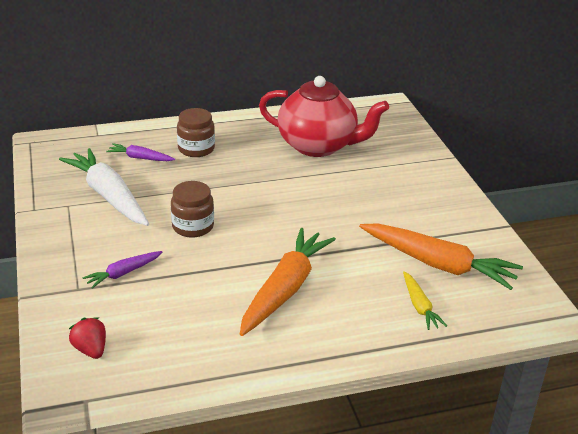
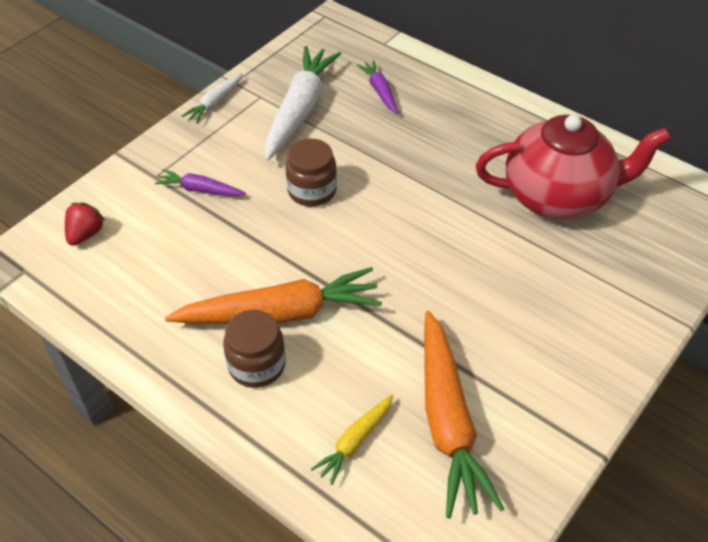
camera: 55 degrees right, 15 degrees up
brown jar [177,108,215,157] -> brown jar moved to [223,310,286,388]
red teapot [259,76,389,157] -> red teapot turned 75 degrees counterclockwise [475,115,671,220]
none -> white carrot [182,73,242,124]

